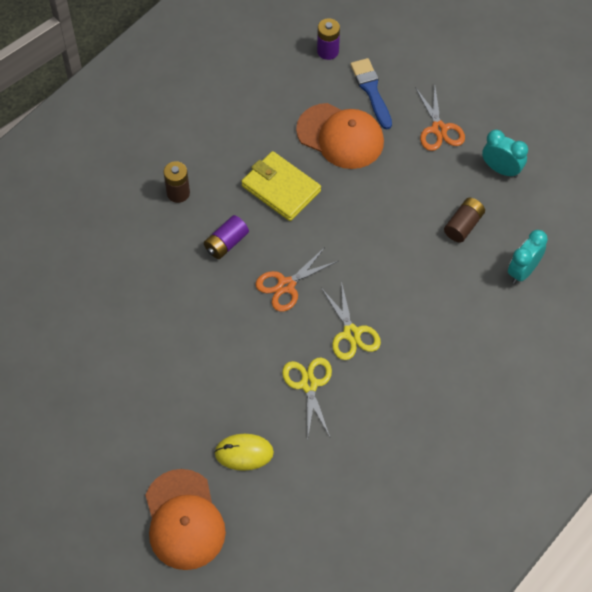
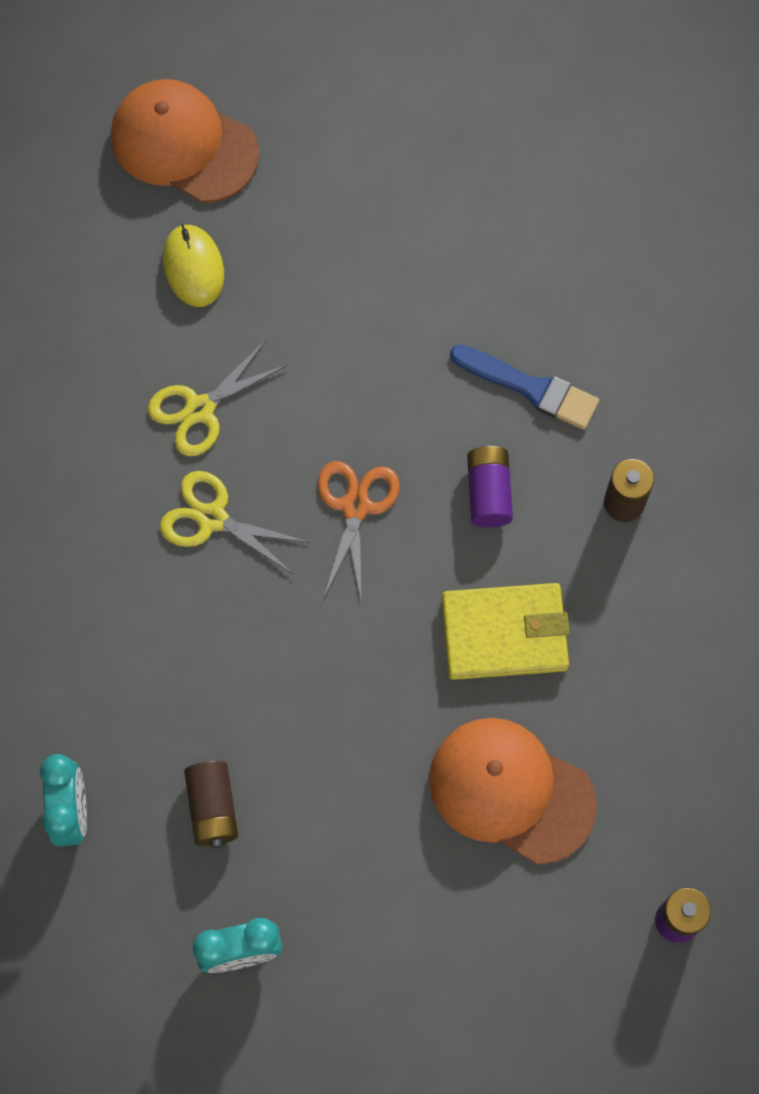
camera: 135 degrees right, 10 degrees up
yellow mouse [214,434,274,471] -> yellow mouse turned 60 degrees counterclockwise [163,224,224,307]
yellow scissors [282,358,332,437] -> yellow scissors turned 105 degrees clockwise [148,340,289,456]
orange cap [296,103,384,169] -> orange cap turned 45 degrees clockwise [429,718,597,864]
blue brush [350,58,392,130] -> blue brush moved to [450,345,599,430]
orange scissors [415,86,465,151] -> none

